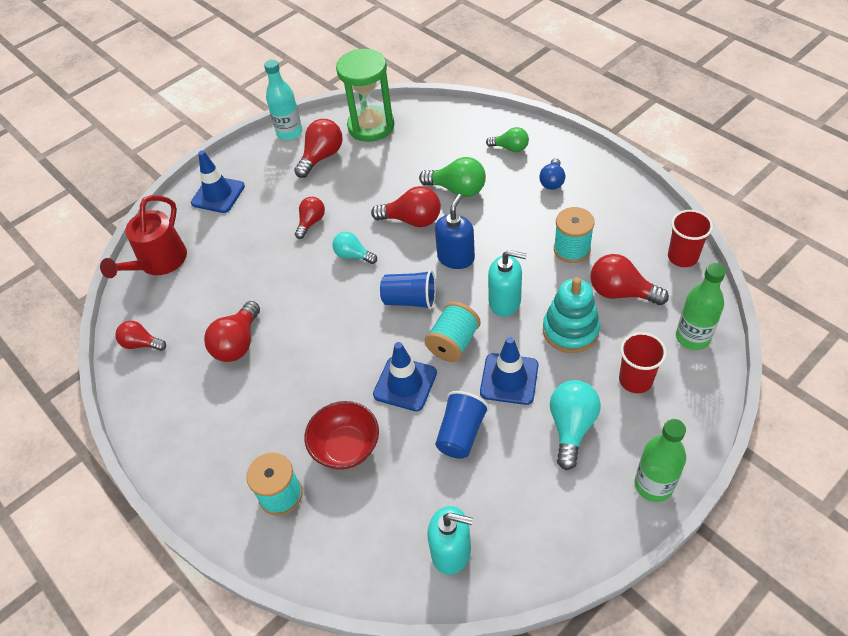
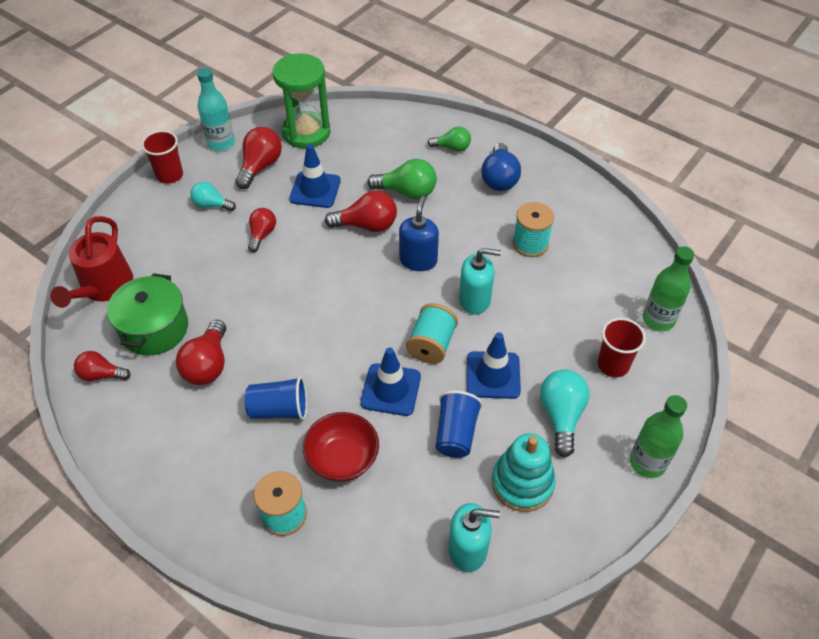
camera: 15 degrees left, 0 degrees up
blue traffic cone [191,150,245,213] -> blue traffic cone moved to [289,144,341,208]
turquoise light bulb [332,232,377,264] -> turquoise light bulb moved to [190,182,236,211]
blue cup [380,270,436,310] -> blue cup moved to [244,376,307,420]
blue light bulb [539,158,565,190] -> blue light bulb [481,143,521,191], size x1.54
turquoise stacking toy [543,277,600,353] -> turquoise stacking toy moved to [491,433,556,512]
red light bulb [591,254,669,305] -> none
red cup [668,210,713,267] -> red cup moved to [141,130,183,184]
none -> green pot [107,273,188,356]

